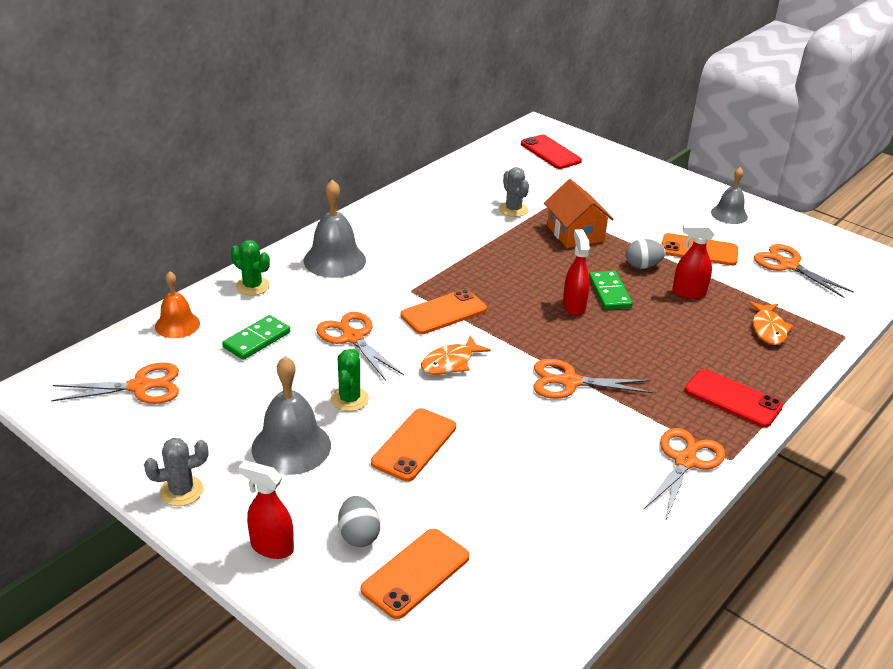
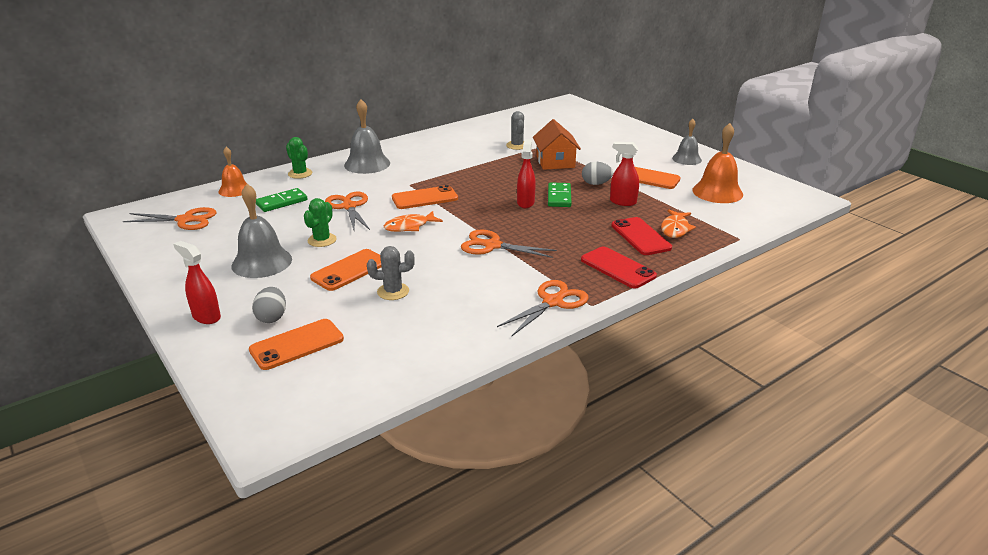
camera: 15 degrees right, 5 degrees down
grey cactus [144,438,208,506] -> grey cactus moved to [367,246,415,300]
red phone [521,135,582,169] -> red phone moved to [611,217,672,255]
orange scissors [754,244,854,298] -> orange bell [692,123,743,203]

